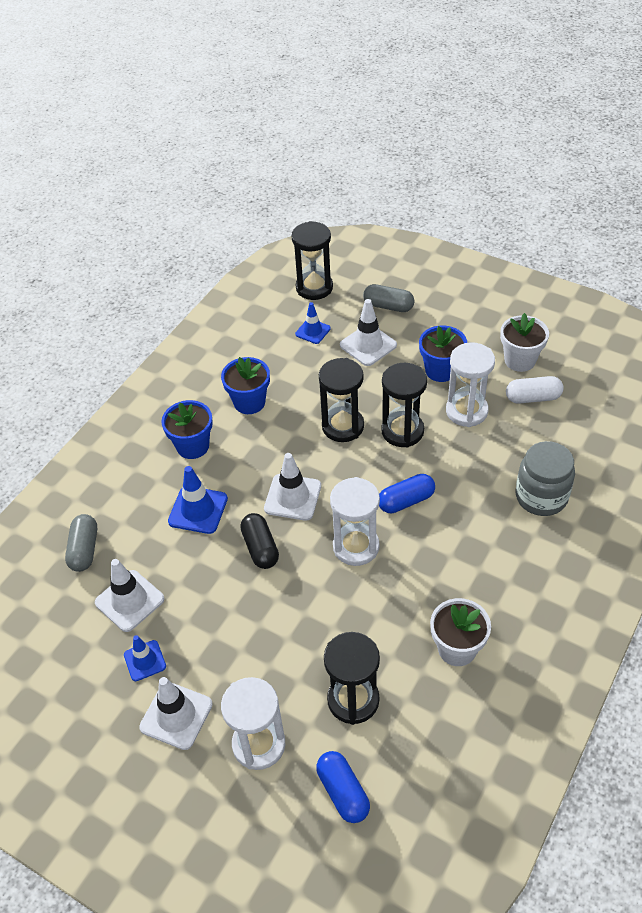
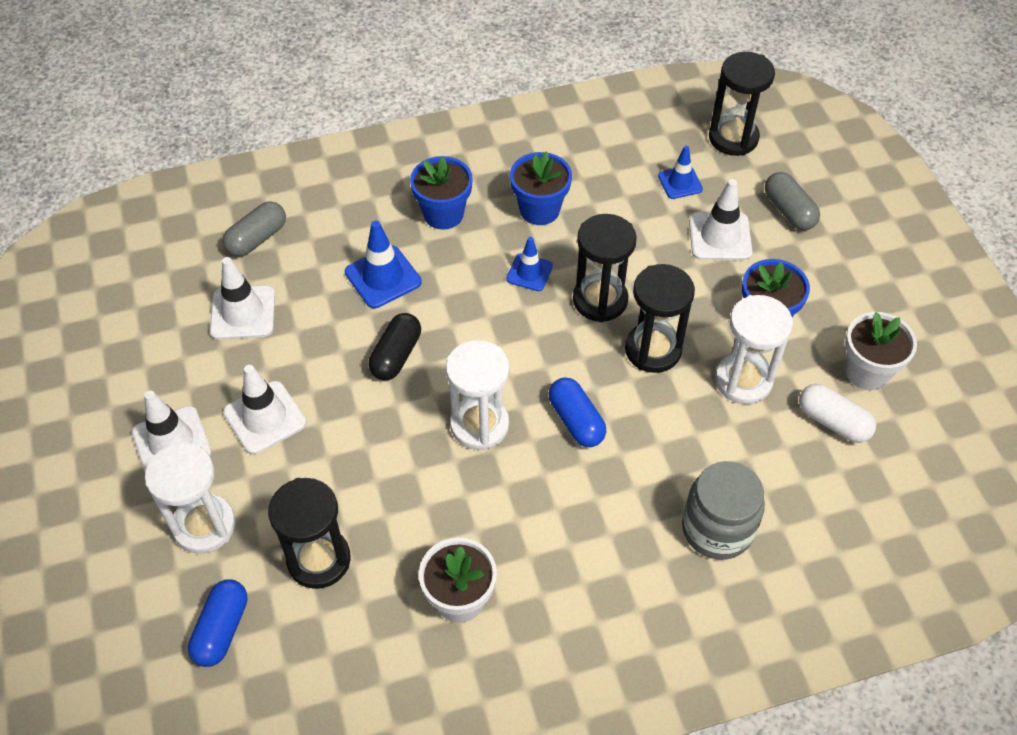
camera: 40 degrees right, 5 degrees up
blue traffic cone [124,635,166,681] -> blue traffic cone moved to [506,237,553,291]
white traffic cone [264,453,321,521] -> white traffic cone moved to [223,365,306,454]
blue capsule [379,474,435,513] -> blue capsule turned 45 degrees clockwise [549,378,606,447]

